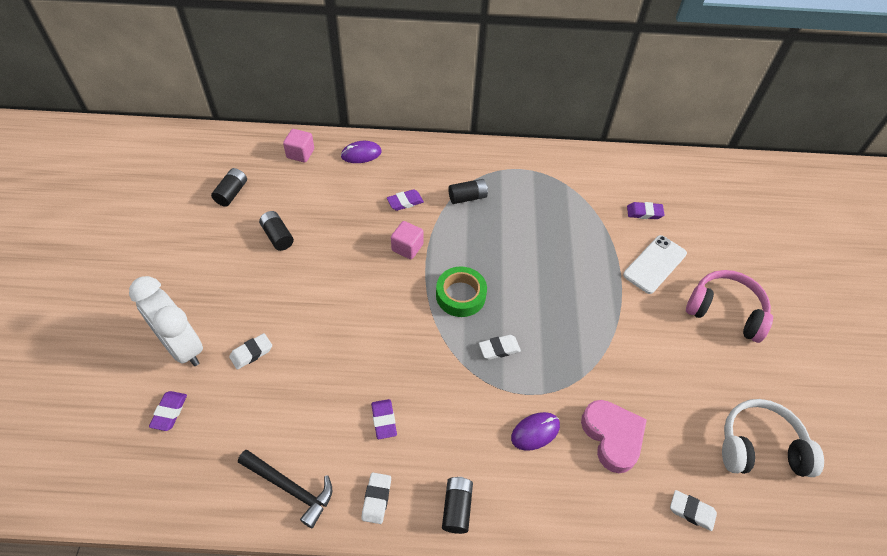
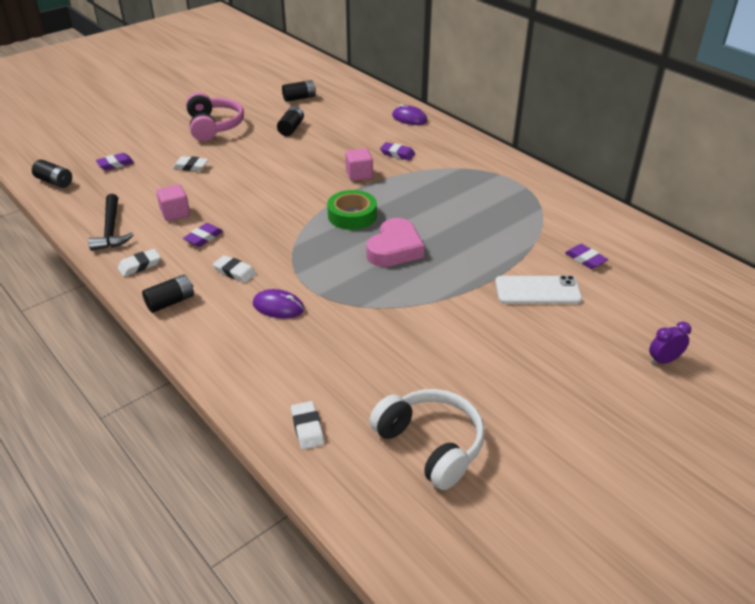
camera: 50 degrees right, 15 degrees down
white clock [129,276,203,366] -> none
pink cube [283,129,314,163] -> pink cube moved to [156,184,190,221]
black battery [448,179,488,204] -> black battery moved to [32,160,72,188]
white eraser [479,335,521,360] -> white eraser moved to [213,255,256,283]
pink heart [581,400,647,473] -> pink heart moved to [366,218,424,267]
pink headphones [686,270,773,343] -> pink headphones moved to [186,92,244,141]
none -> purple clock [649,322,691,365]

